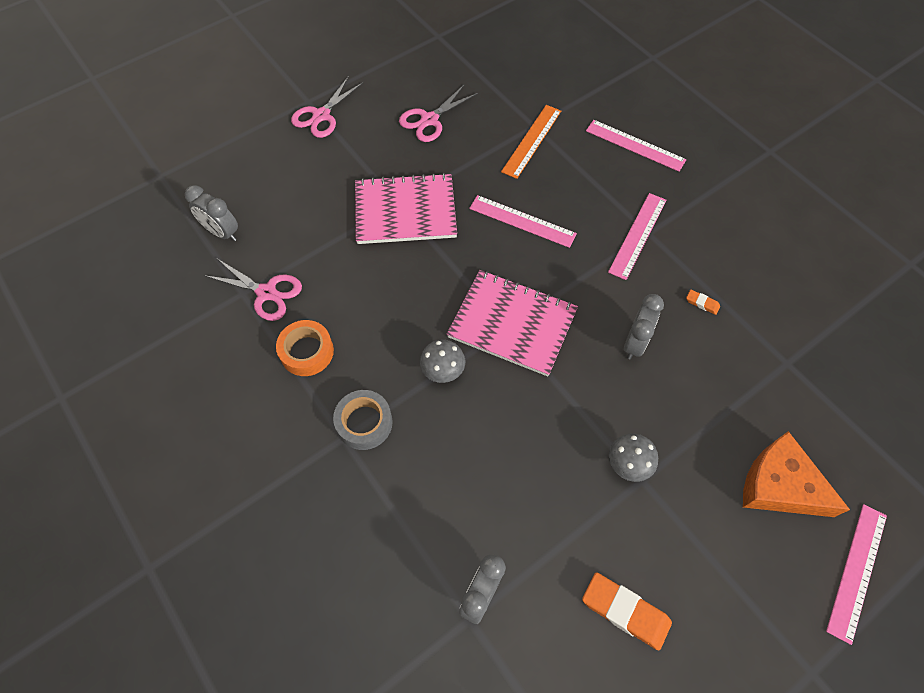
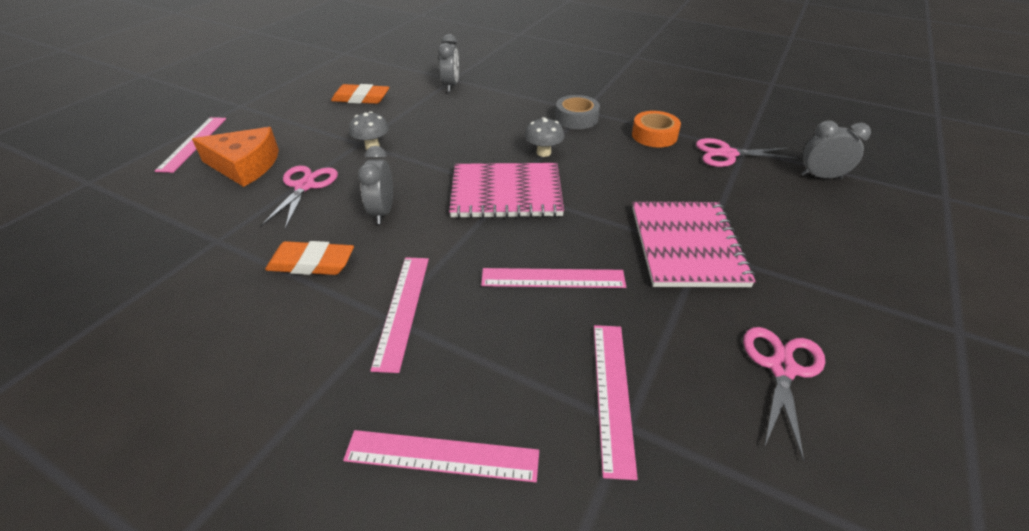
camera: 155 degrees right, 20 degrees down
pink scissors [291,76,364,138] -> pink scissors moved to [260,166,338,229]
pink notebook [355,173,457,244] -> pink notebook turned 60 degrees counterclockwise [632,202,756,287]
orange ruler [501,105,561,179] -> pink ruler [594,325,638,480]
orange eraser [686,289,720,315] -> orange eraser [265,241,354,275], size x2.12

